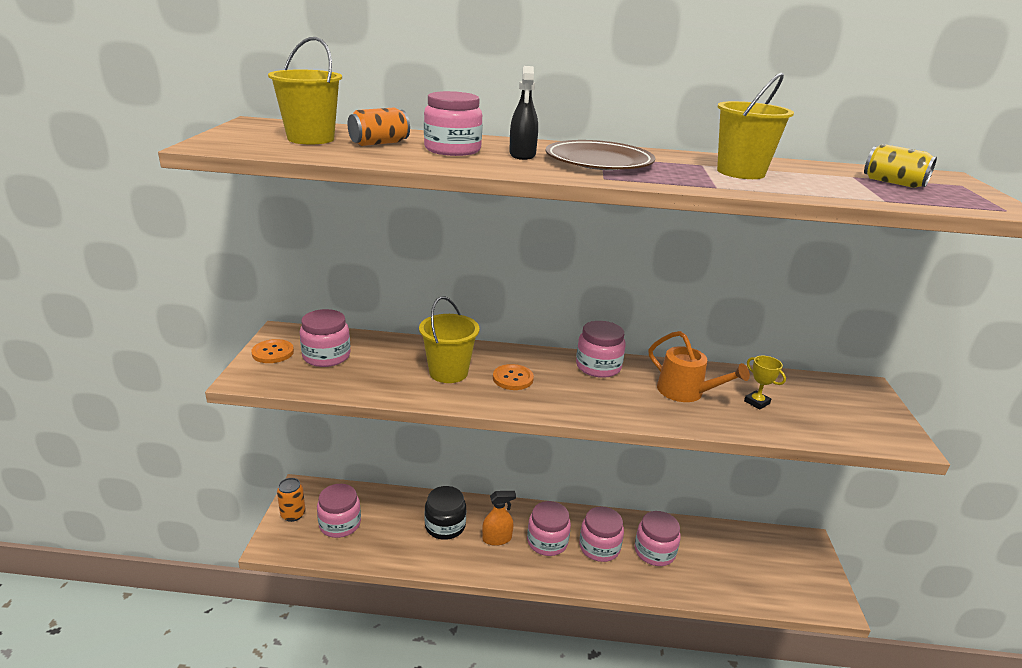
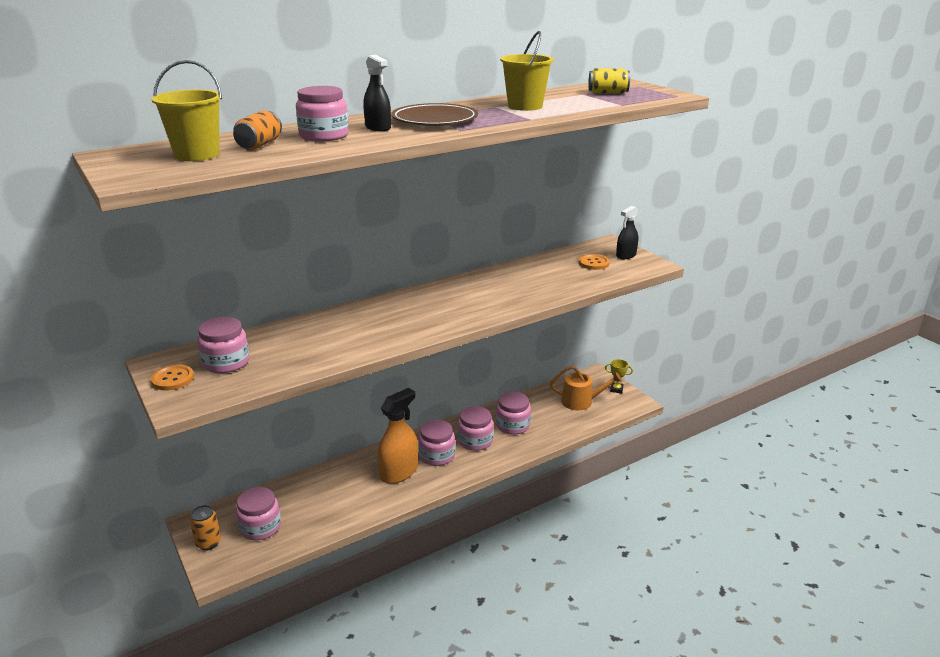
camera: 35 degrees left, 0 degrees up
yellow bucket [419,297,480,383] -> none
black jar [425,486,466,540] -> none
orange spray bottle [482,491,516,546] -> orange spray bottle [378,388,418,484], size x1.67
orange button [493,364,534,390] -> orange button moved to [579,254,610,270]
pink jar [576,321,626,378] -> none
orange watering can [648,331,750,402] -> orange watering can moved to [550,366,622,410]
yellow trophy [744,356,786,410] -> yellow trophy moved to [605,359,633,393]
none -> black spray bottle [616,206,638,259]

